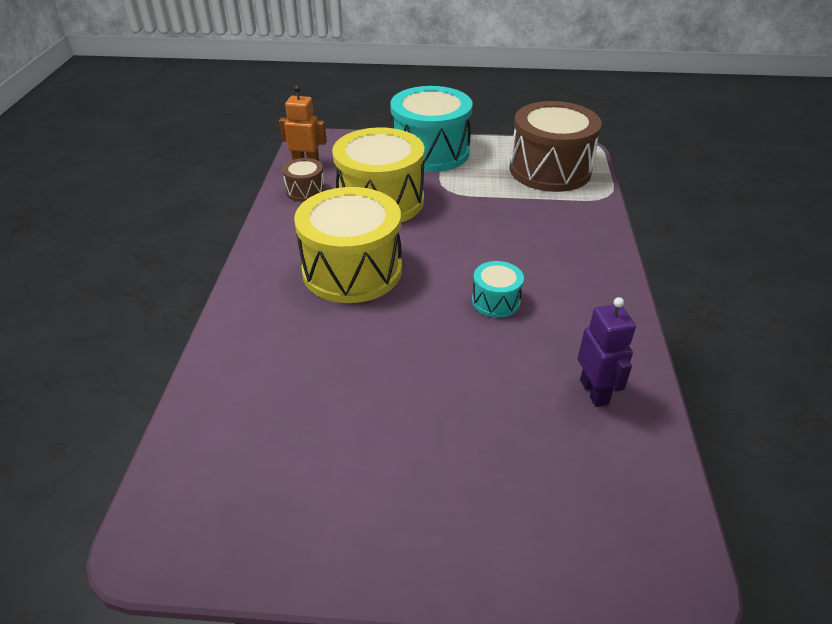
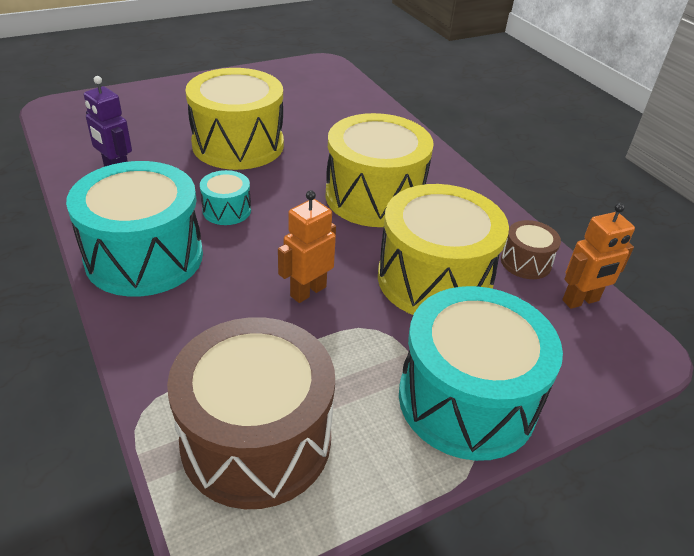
camera: 145 degrees right, 0 degrees up
none -> turquoise drum [66,161,203,297]
none -> yellow drum [185,68,284,170]
none -> orange robot [278,190,336,303]

